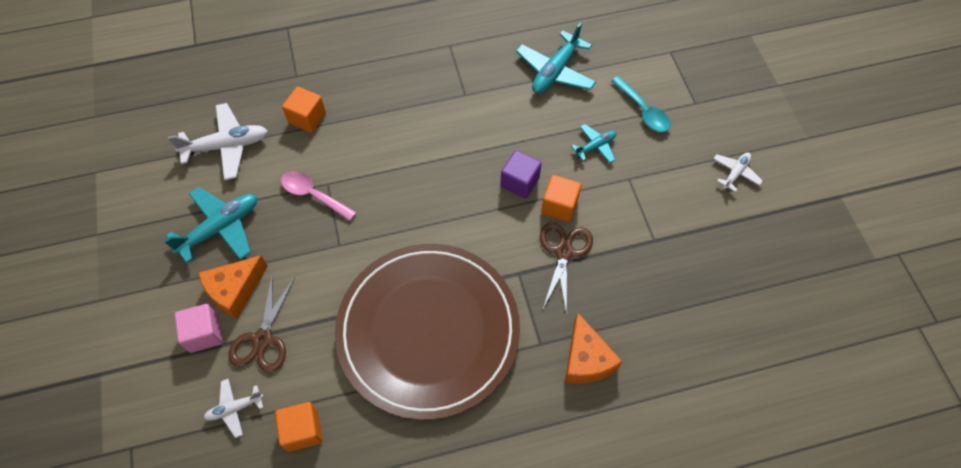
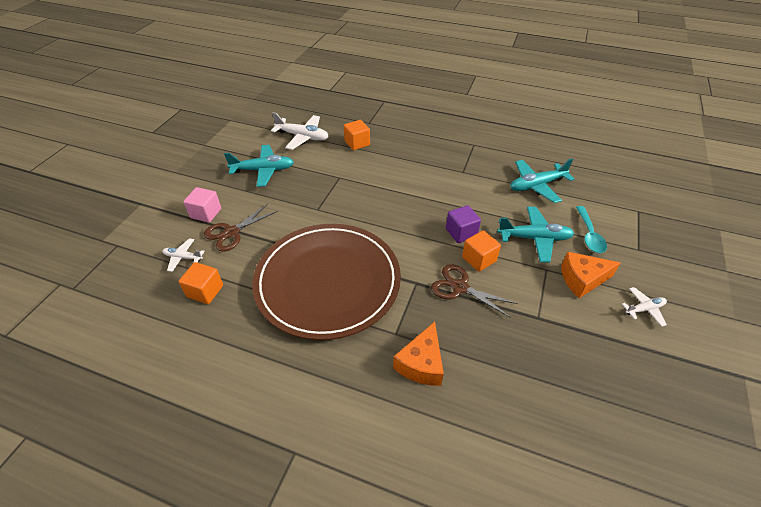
camera: 35 degrees right, 15 degrees down
orange cheese [198,255,268,319] -> orange cheese moved to [561,252,620,298]
pink spoon [281,171,357,221] -> none
brown scissors [540,222,593,315] -> brown scissors turned 105 degrees counterclockwise [431,264,518,318]
turquoise plane [571,124,616,163] -> turquoise plane [497,207,574,263], size x1.80

